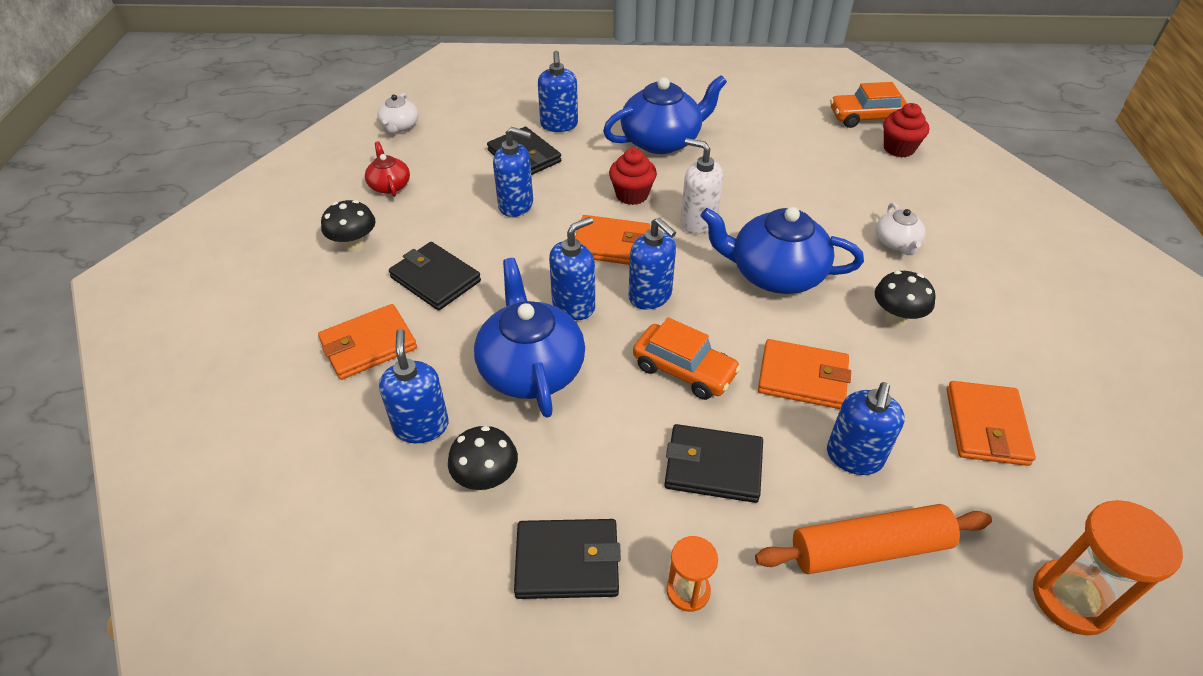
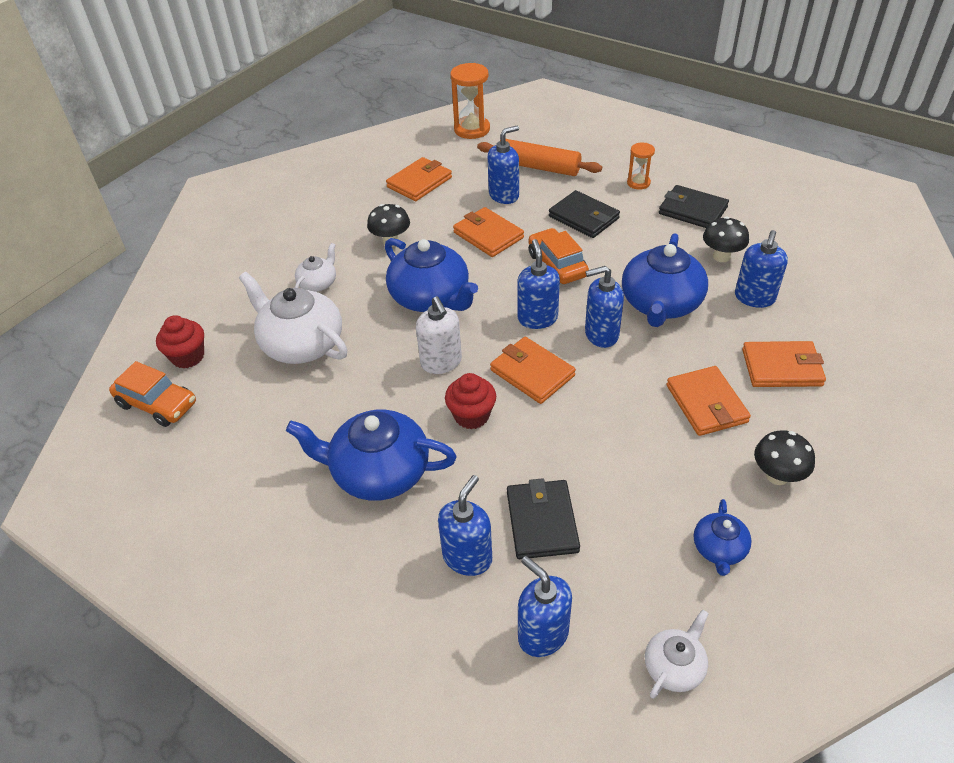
camera: 145 degrees left, 0 degrees up
red teapot [365,141,410,197] -> blue teapot [694,499,751,576]
black wallet [389,242,481,311] -> orange wallet [666,366,751,436]
blue soap dispenser [493,127,533,217] -> blue soap dispenser moved to [518,556,572,657]
none -> white teapot [239,272,347,364]

